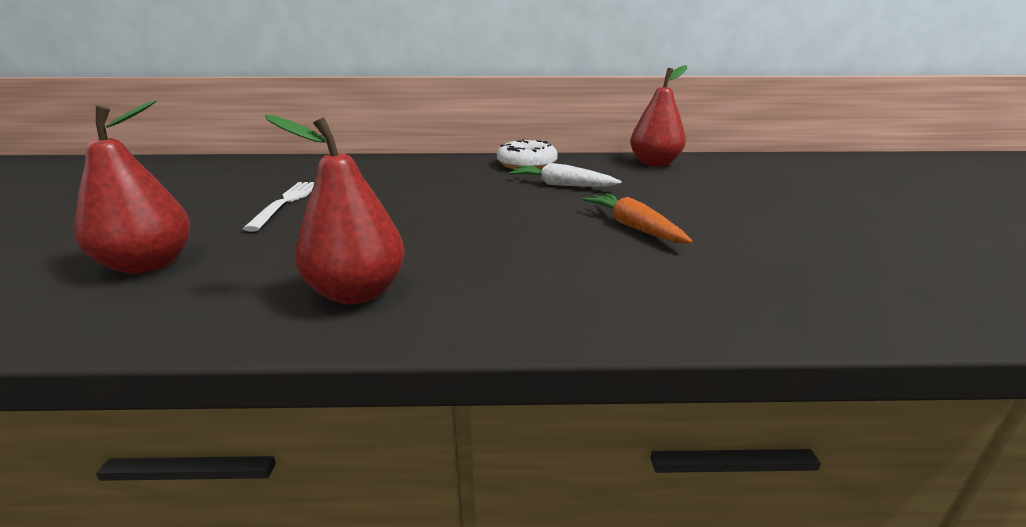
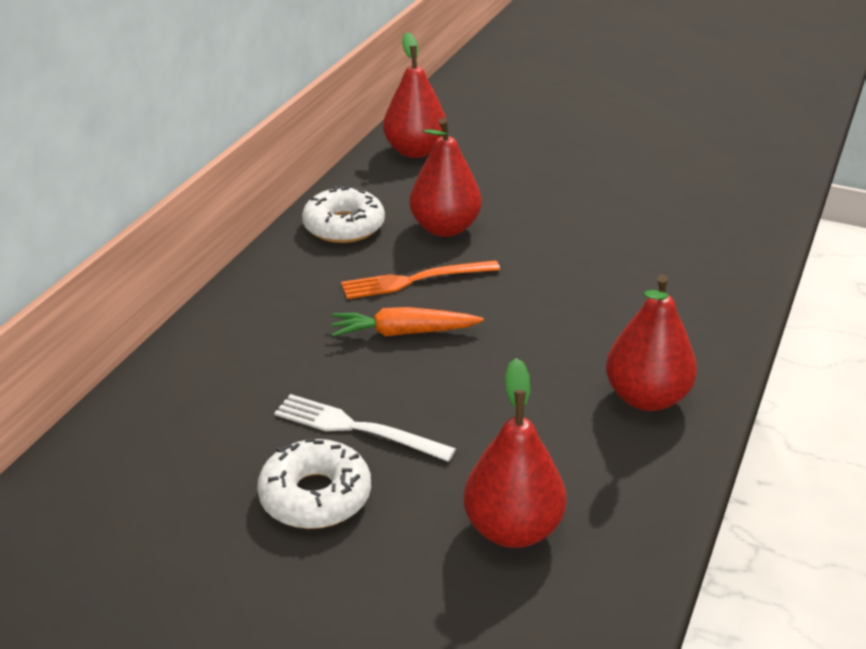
camera: 65 degrees left, 10 degrees up
white carrot [509,163,621,187] -> red pear [409,118,482,237]
orange carrot [582,193,693,243] -> orange carrot moved to [332,307,484,337]
none -> white donut [257,439,371,529]
none -> orange fork [341,260,500,299]

